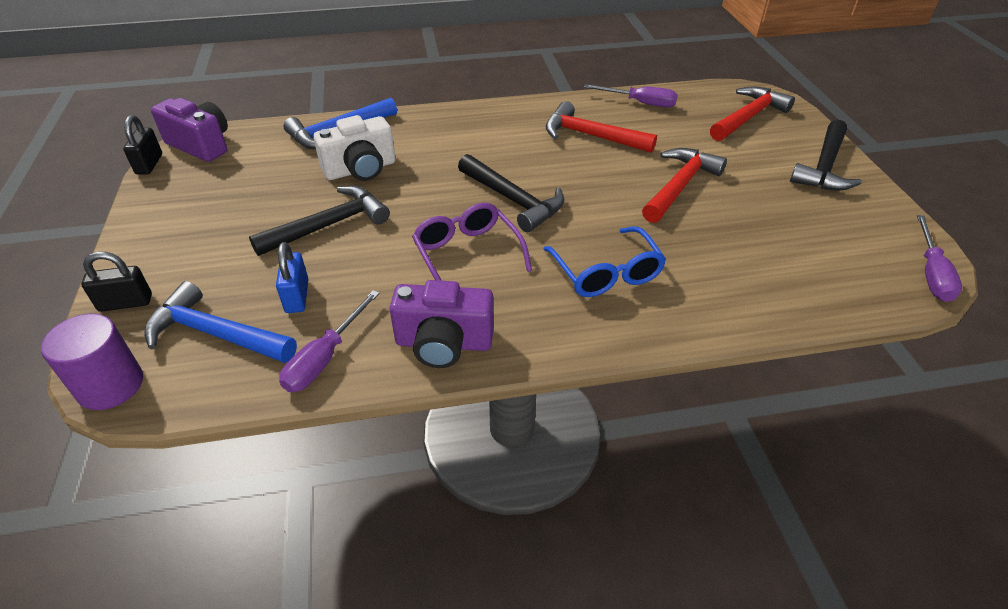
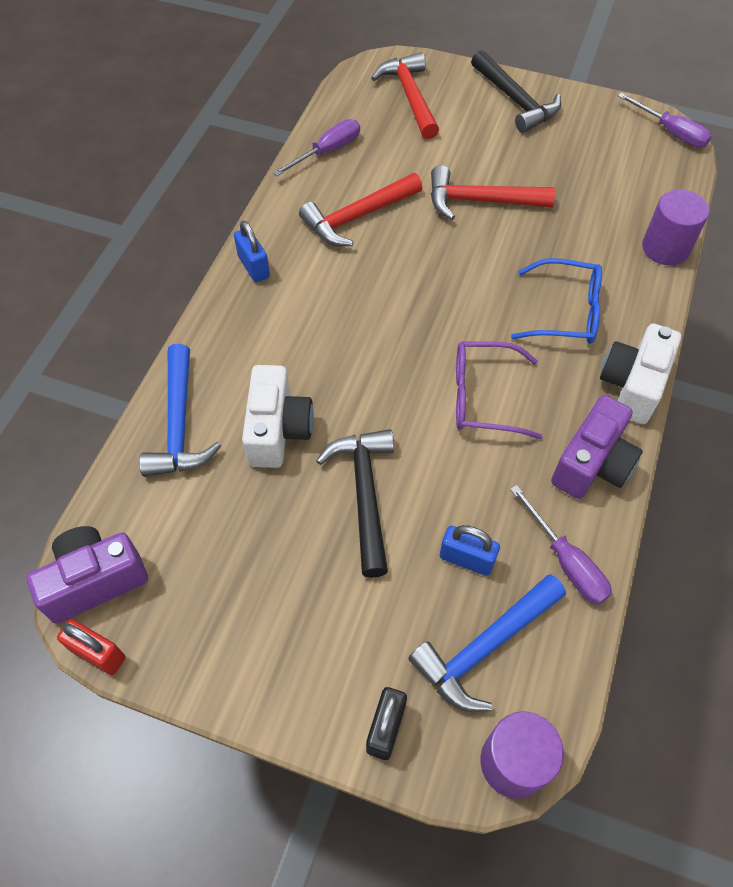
camera: 60 degrees left, 15 degrees up
black padlock [123,115,162,175] -> red padlock [57,620,125,675]
black hammer [458,154,564,232] -> none
red hammer [642,148,727,223] -> red hammer turned 60 degrees counterclockwise [431,165,555,220]
none -> blue padlock [234,220,270,282]
none -> white camera [600,324,681,424]
none -> purple cylinder [642,189,710,265]

